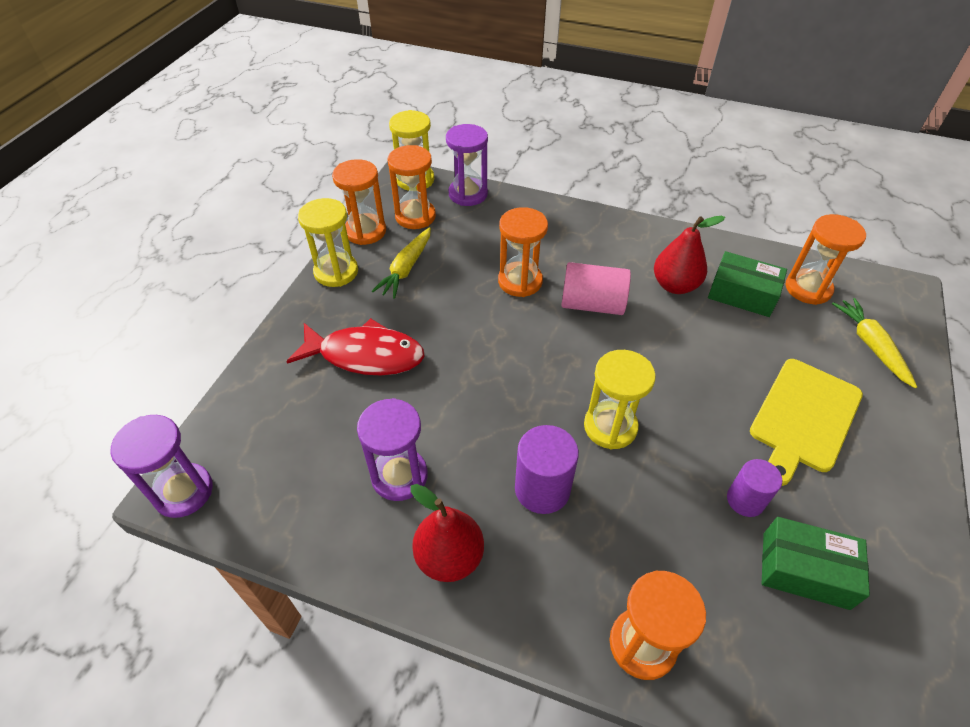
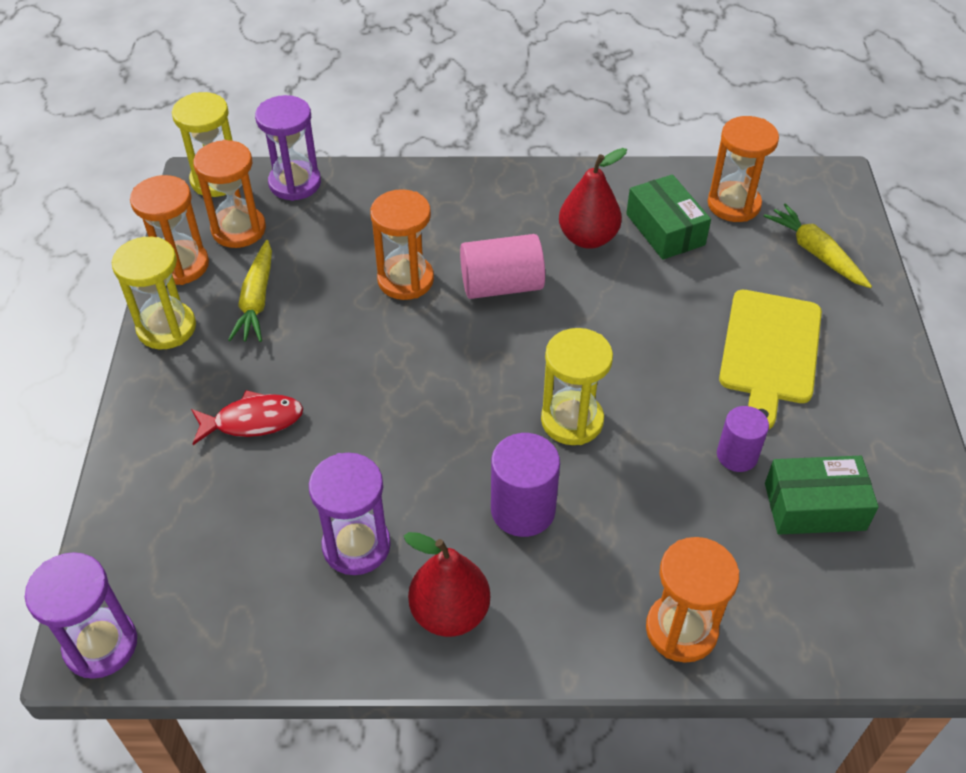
camera: 20 degrees left, 0 degrees up
red fish [286,318,425,376] -> red fish [191,390,303,445], size x0.65
green box [708,251,787,317] -> green box turned 60 degrees clockwise [626,174,711,260]

